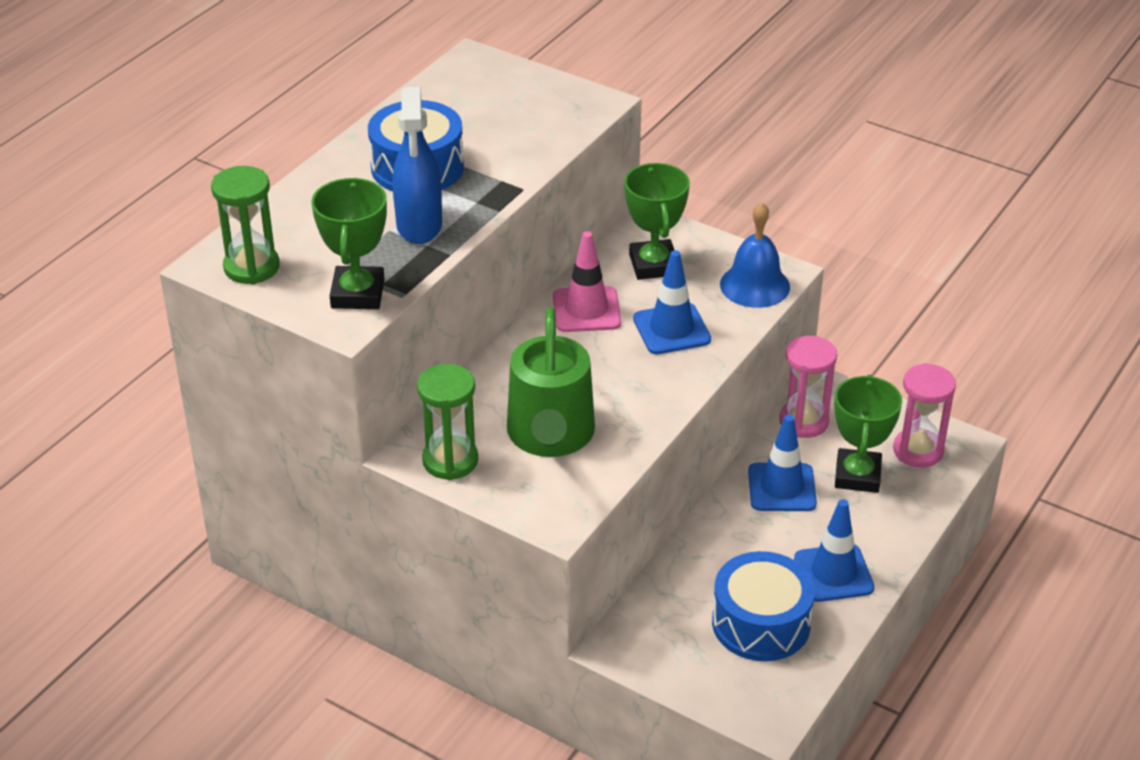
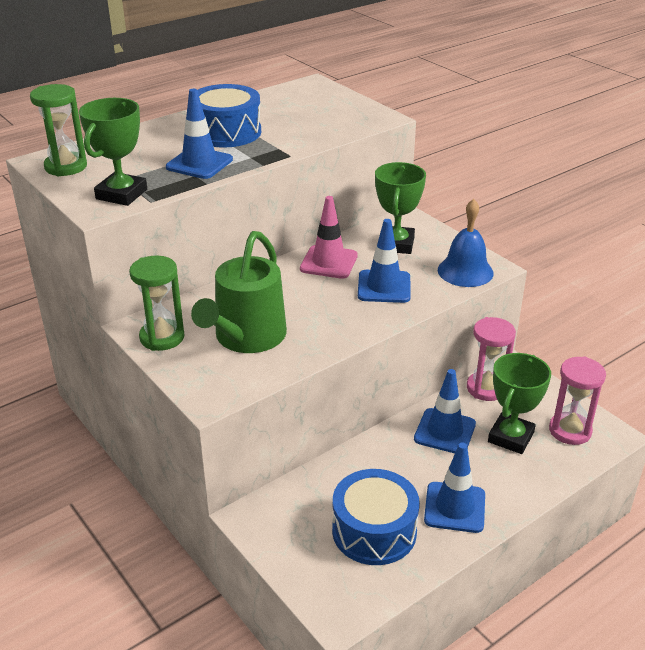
camera: 20 degrees right, 5 degrees down
blue spray bottle [393,87,442,244] -> blue traffic cone [166,89,233,179]

